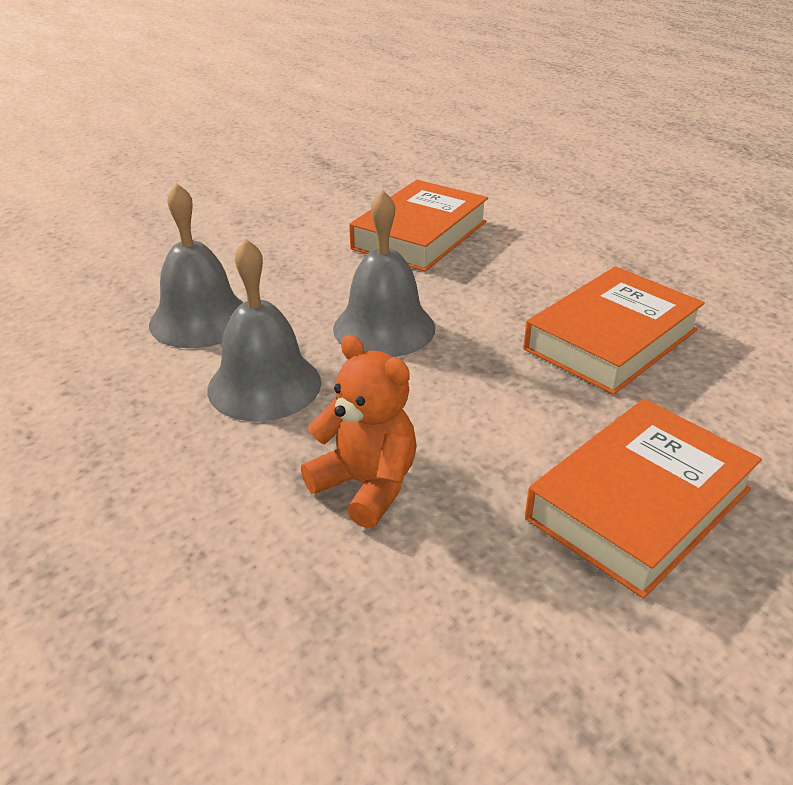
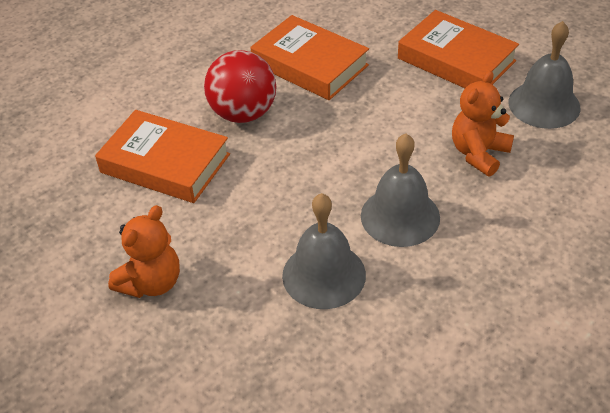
camera: 95 degrees left, 10 degrees up
grey bell [333,190,435,357] -> grey bell moved to [508,21,581,129]
none -> orange teddy bear [108,205,180,298]
none -> red ball [204,50,276,123]

